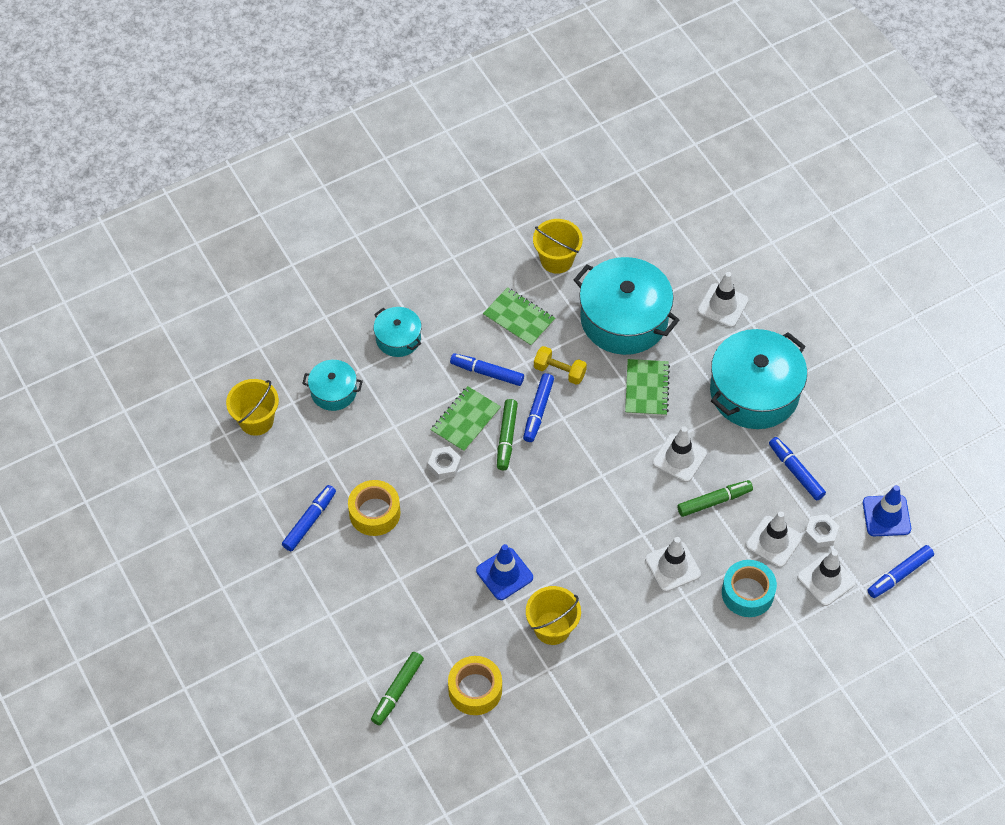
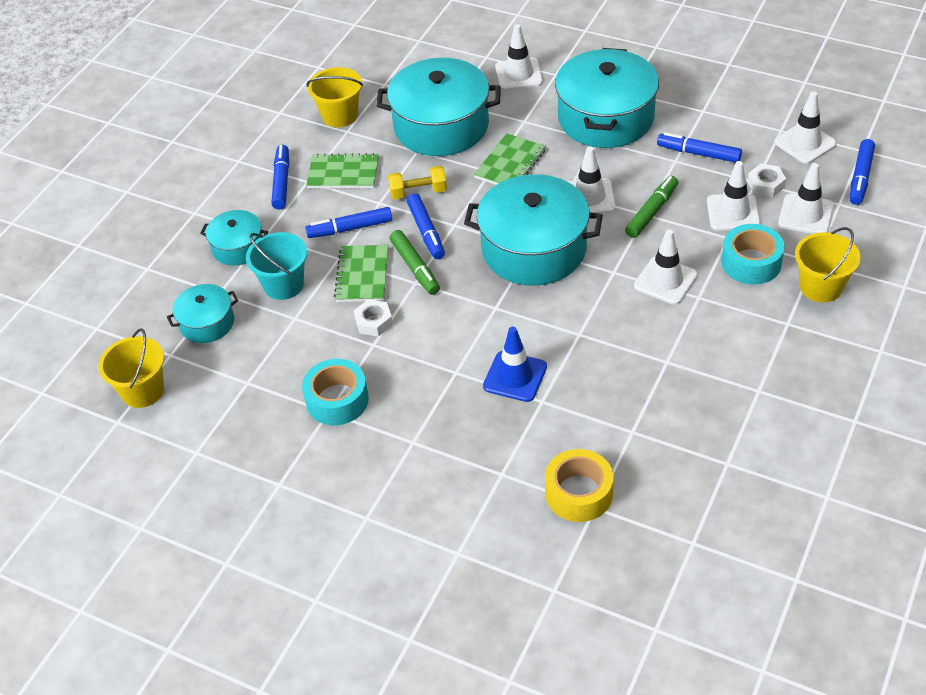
camera: 30 degrees left, 10 degrees down
blue marker [282,485,336,551] -> blue marker moved to [271,145,289,209]
yellow tape [348,480,401,536] -> turquoise tape [302,359,369,425]
green marker [371,652,424,725] -> none
yellow bucket [526,586,581,645] -> yellow bucket moved to [795,227,861,303]
green notebook [625,359,670,416] -> green notebook turned 60 degrees clockwise [474,133,546,185]
blue traffic cone [863,485,911,536] -> white traffic cone [774,91,837,164]
none -> turquoise bucket [246,232,307,300]
none -> turquoise pot [464,174,603,285]

